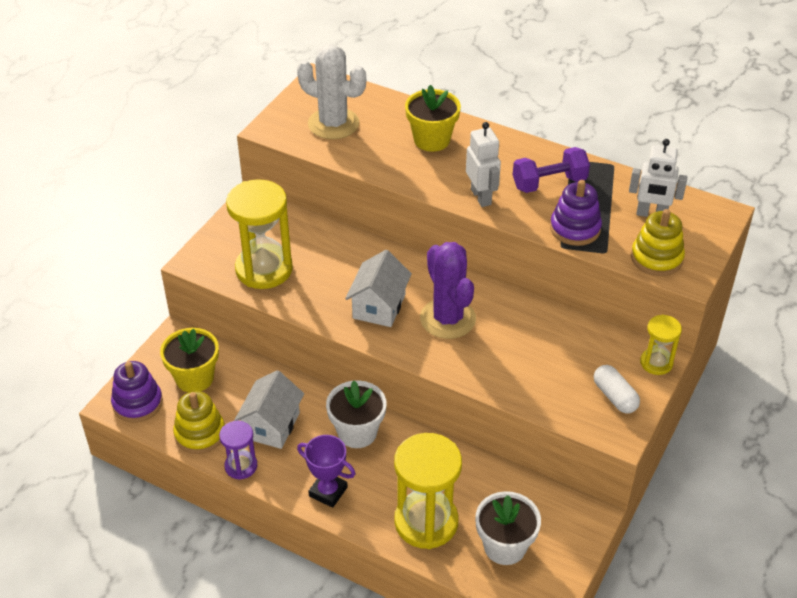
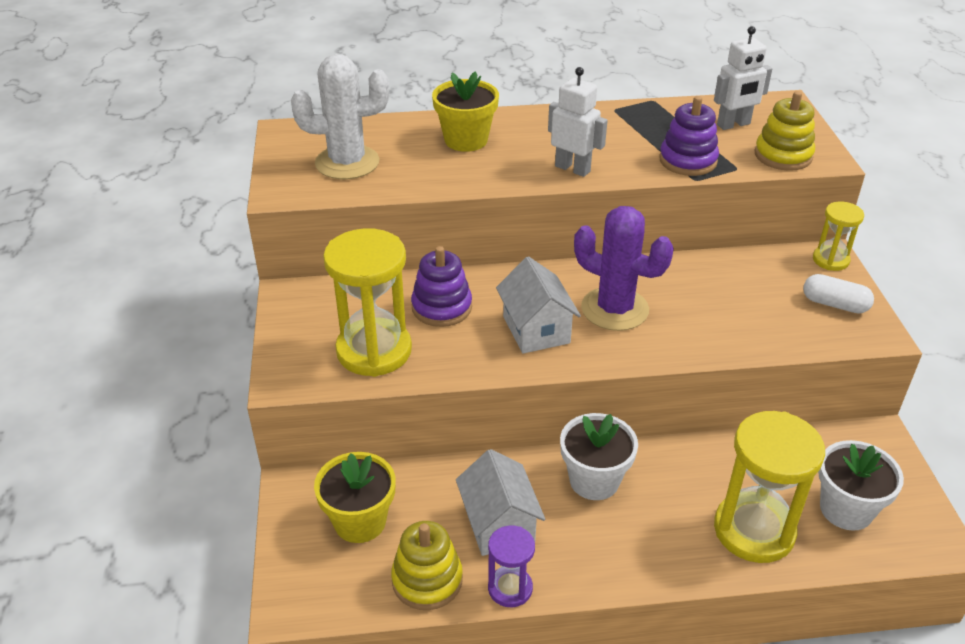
camera: 35 degrees left, 5 degrees down
purple stacking toy [111,361,163,422] -> purple stacking toy moved to [411,246,472,327]
purple trophy [297,435,355,508] -> none
purple dumbbell [513,147,590,193] -> none

